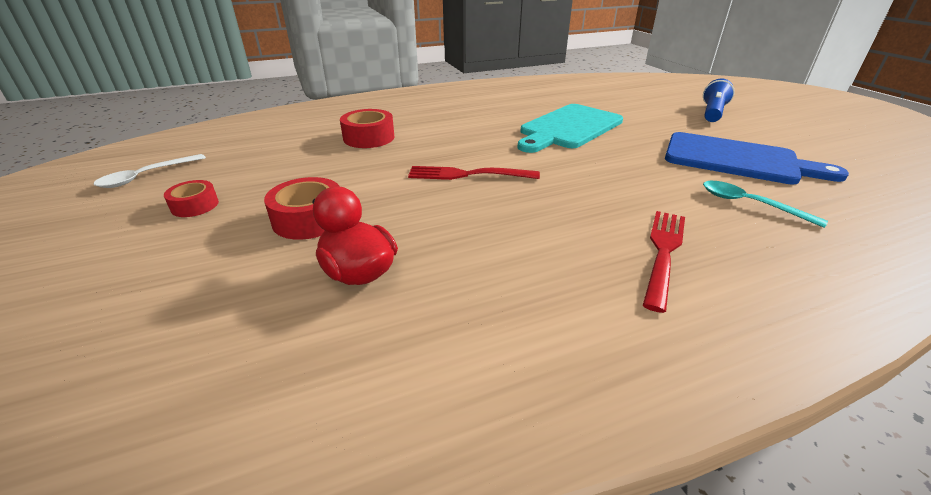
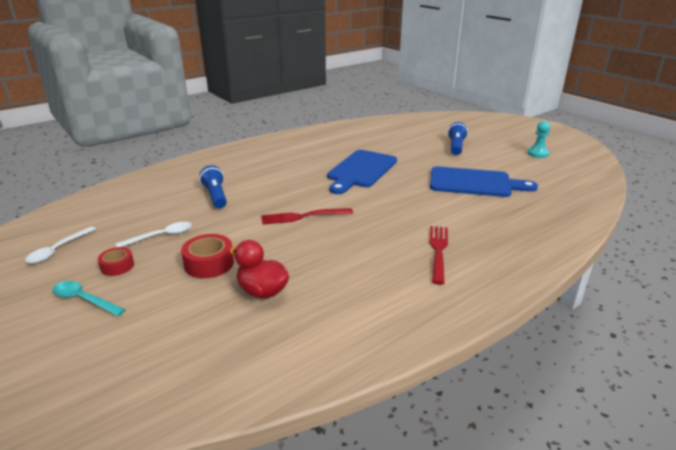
camera: 15 degrees left, 5 degrees down
red tape [340,109,395,148] -> blue flashlight [199,165,227,208]
turquoise cutting board [517,104,623,153] -> blue cutting board [327,150,397,194]
turquoise spoon [703,181,828,228] -> turquoise spoon moved to [53,281,126,316]
none -> white spoon [115,222,192,247]
none -> turquoise pawn [527,121,550,158]

